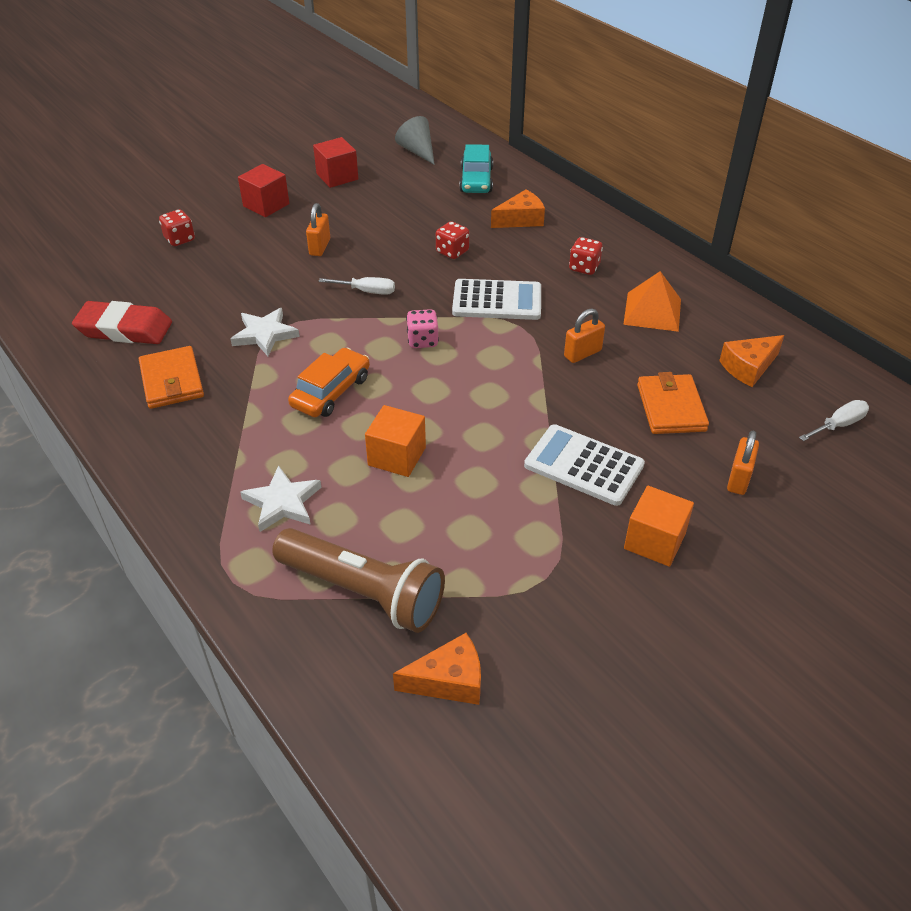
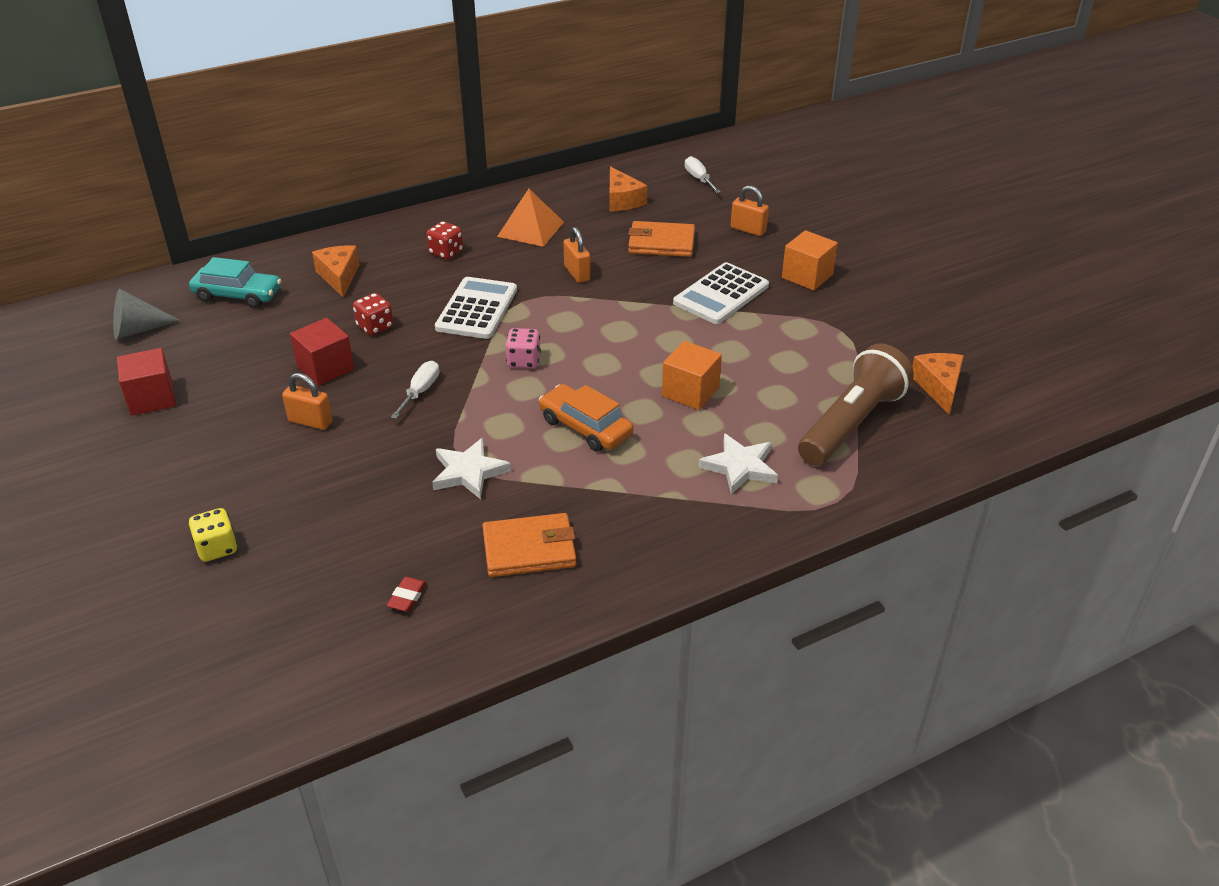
camera: 80 degrees left, 5 degrees down
red eraser [72,301,172,344] -> red eraser [387,577,427,612], size x0.41
red dice [159,209,195,246] -> yellow dice [189,508,238,562]
red cube [238,164,289,217] -> red cube moved to [290,318,354,386]

